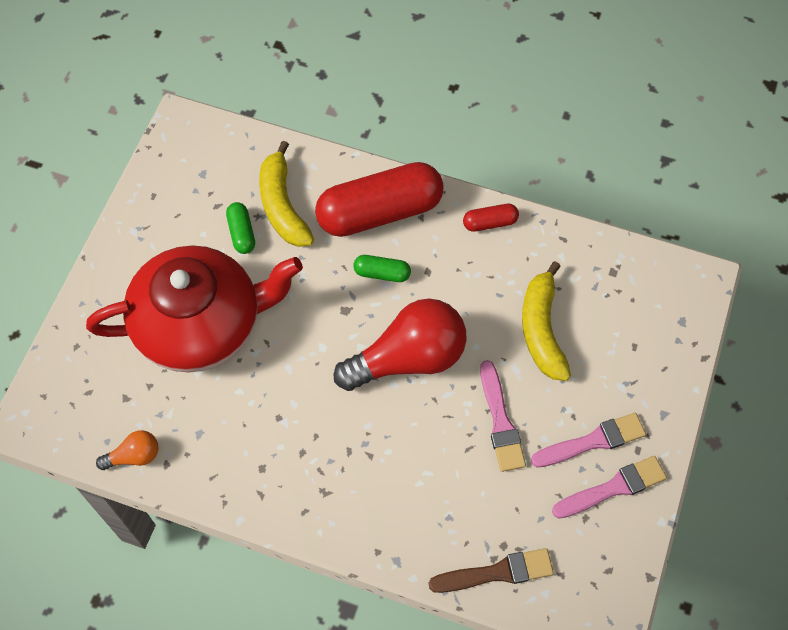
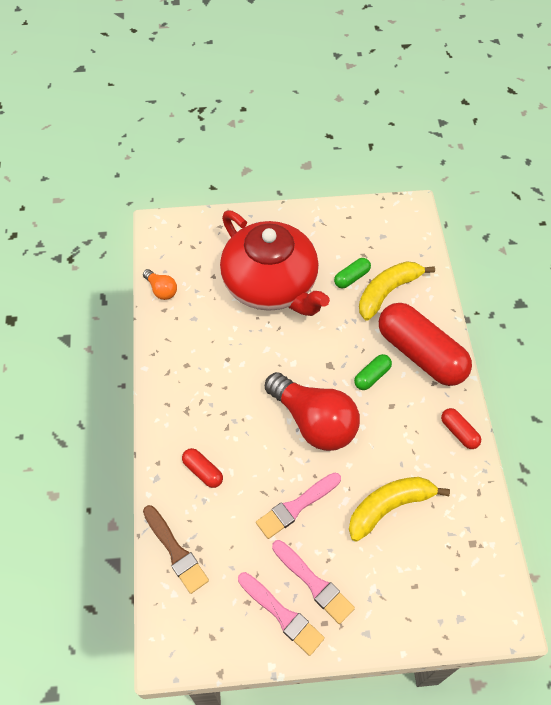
camera: 65 degrees right, 5 degrees down
green capsule [353,255,411,282] -> green capsule turned 60 degrees clockwise [354,354,392,390]
none -> red capsule [182,448,223,488]

